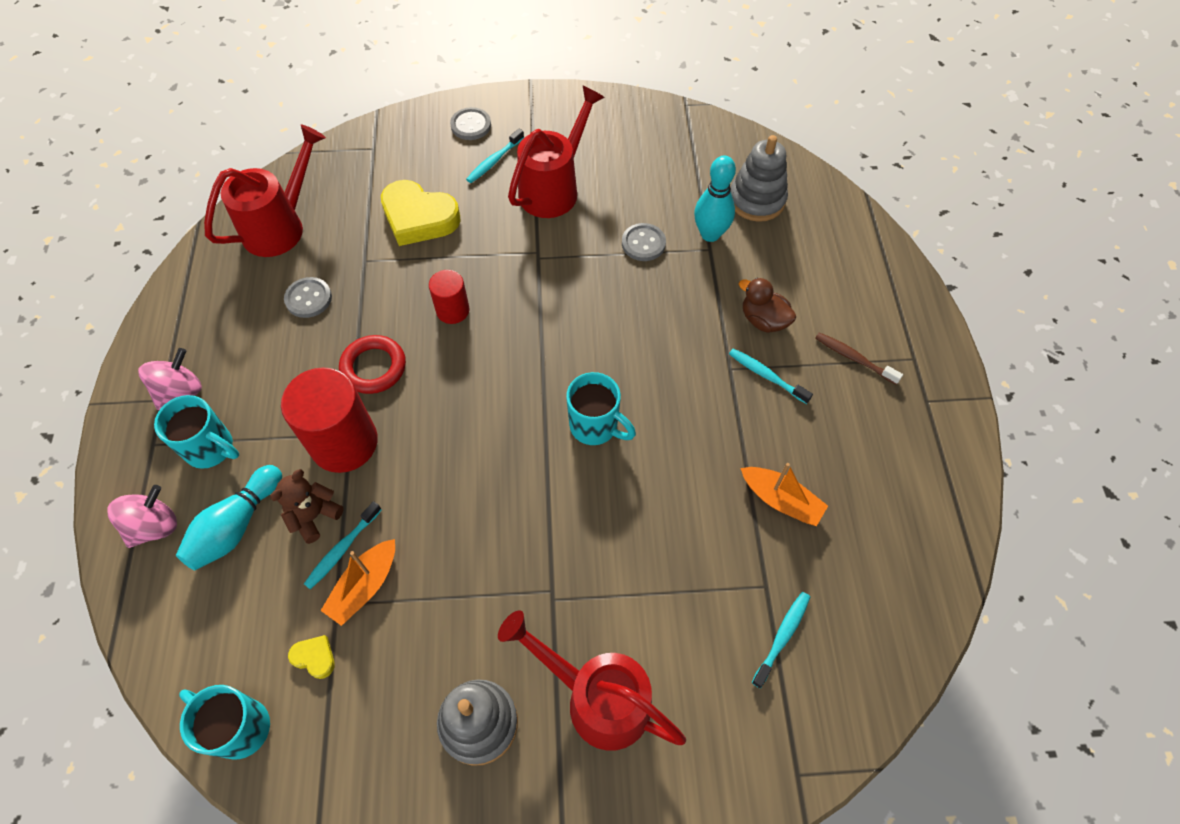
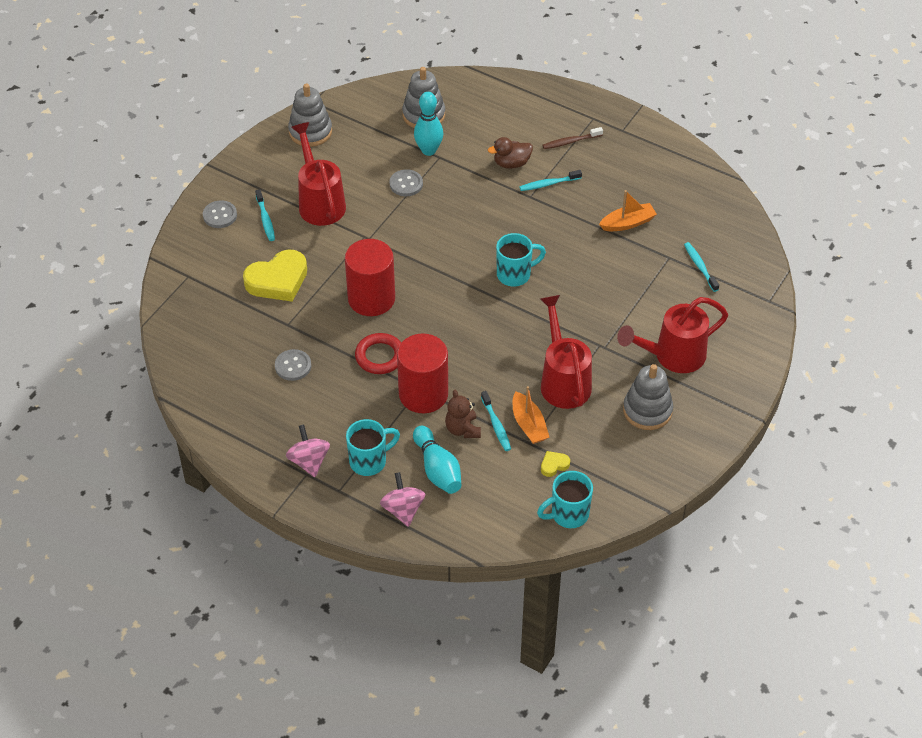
camera: 55 degrees left, 10 degrees down
red watering can [204,125,326,257] -> red watering can moved to [540,295,592,409]
red cylinder [429,270,469,324] -> red cylinder [345,239,395,316], size x1.85
none -> grey stacking toy [288,83,332,147]

